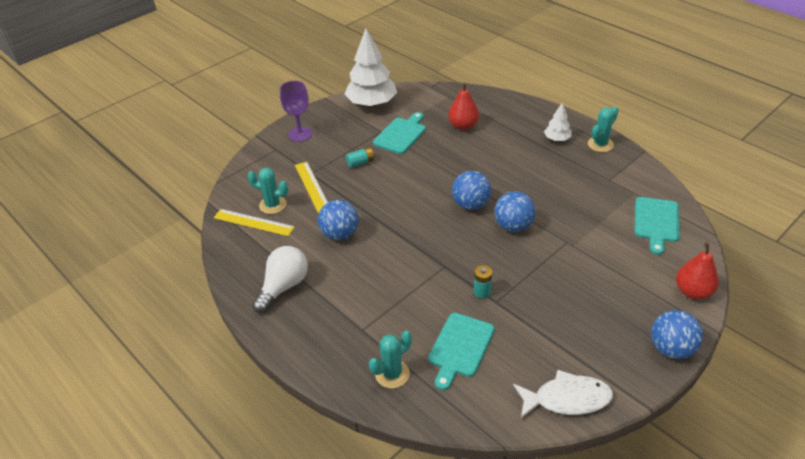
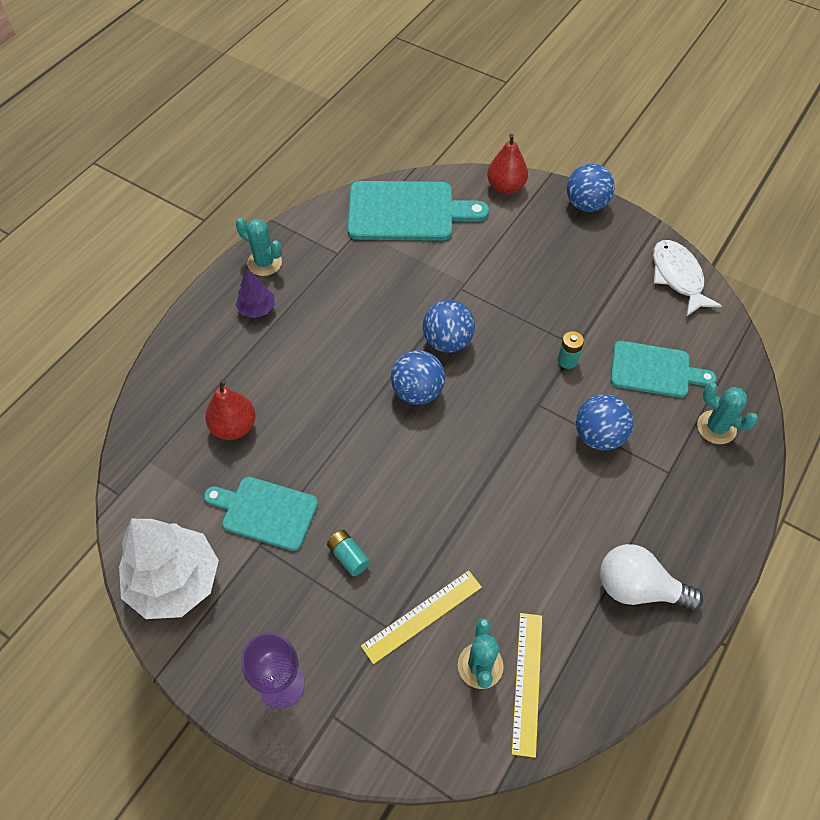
camera: 105 degrees left, 15 degrees up
blue ball [318,200,359,240] -> blue ball moved to [576,394,634,451]
white tree [544,103,572,141] -> purple tree [235,269,275,318]
turquoise cutting board [635,197,680,255] -> turquoise cutting board [347,181,489,241], size x1.55

